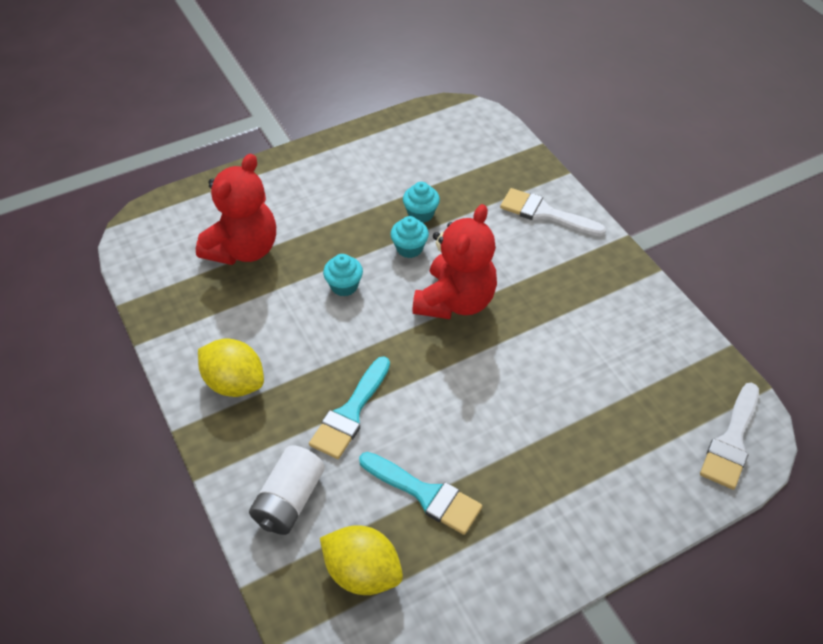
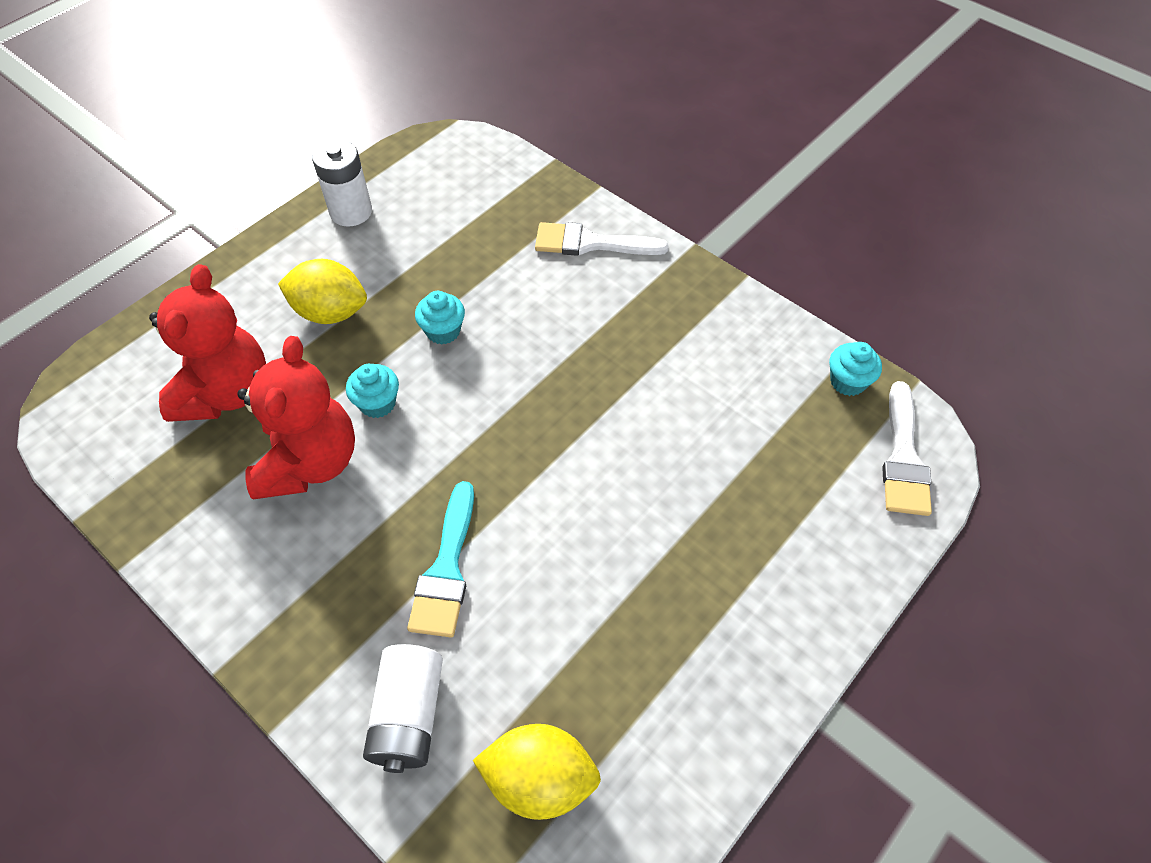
camera: 20 degrees left, 5 degrees up
yellow lemon [198,339,264,397] -> yellow lemon moved to [278,259,367,324]
turquoise brush [359,452,482,535] -> none
turquoise cupcake [403,182,440,223] -> turquoise cupcake moved to [829,342,882,396]
red teddy bear [412,204,497,319] -> red teddy bear moved to [237,336,355,499]
none -> white battery [312,139,372,227]

